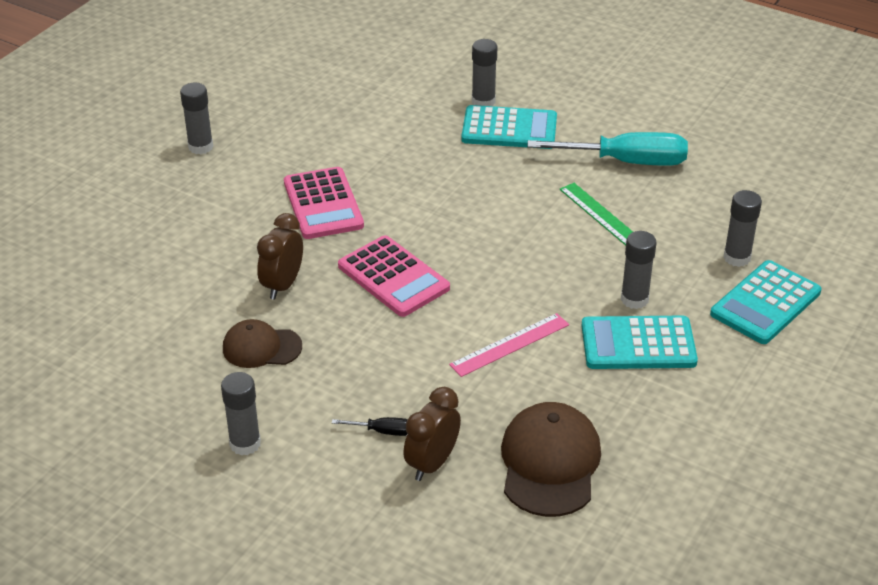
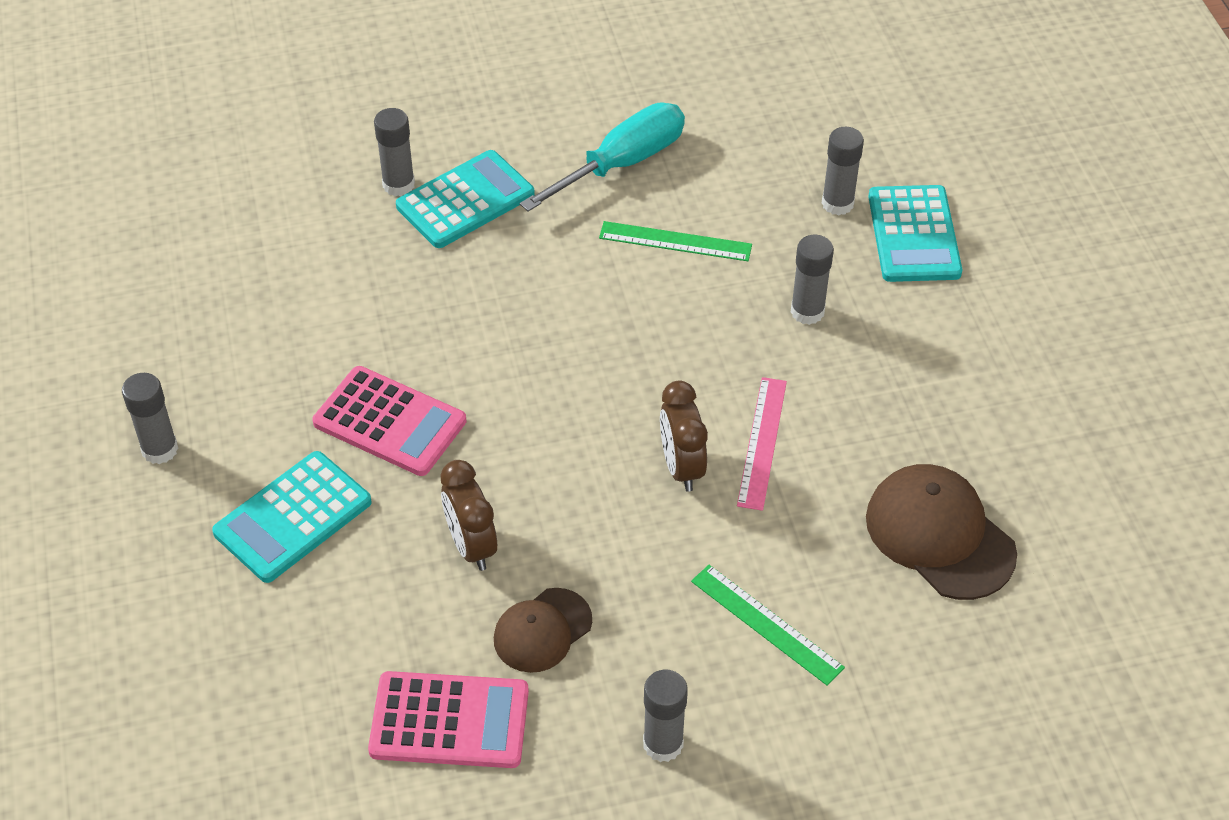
camera: 45 degrees left, 10 degrees up
black screwdriver [332,417,408,436] -> green ruler [691,565,845,685]
pink calculator [338,235,450,317] -> pink calculator moved to [368,671,529,768]
brown clock [403,387,461,481] -> brown clock moved to [660,381,708,492]
turquoise calculator [582,316,698,369] -> turquoise calculator moved to [212,451,372,583]

